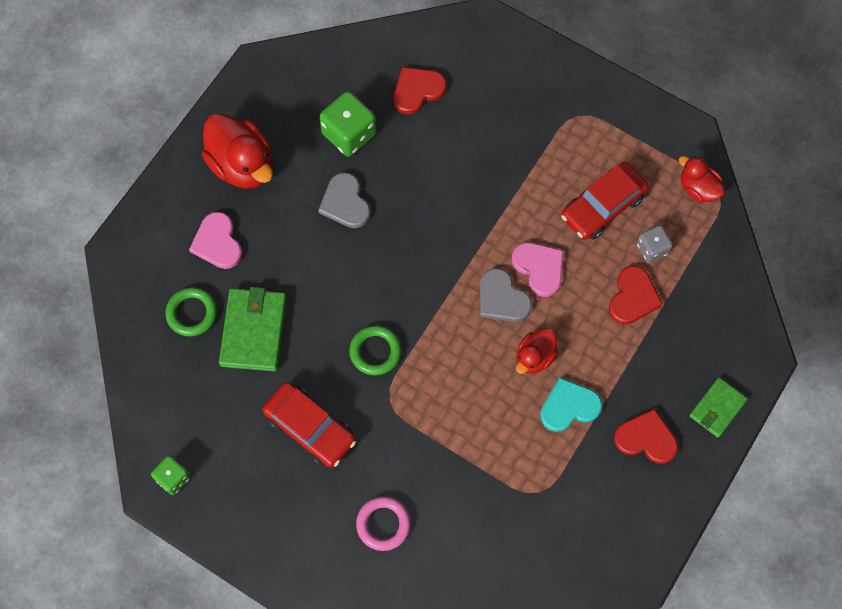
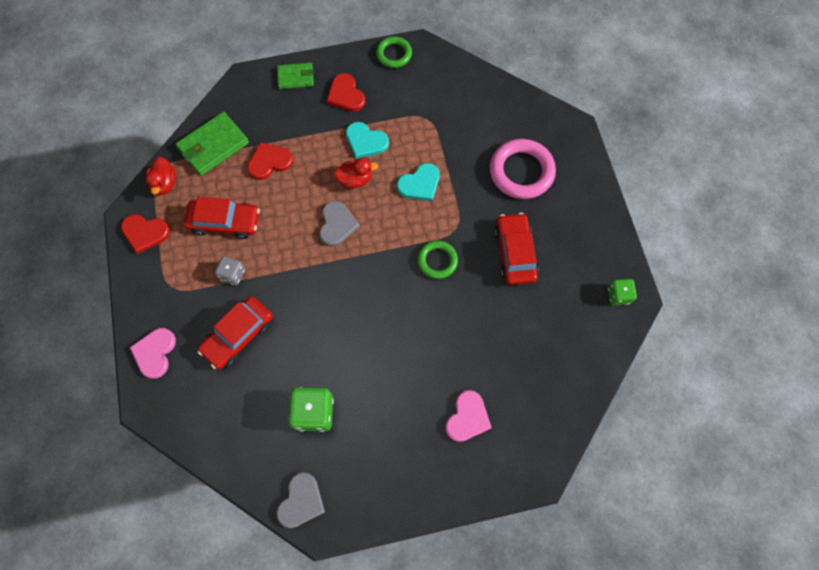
camera: 135 degrees left, 0 degrees up
green ring [165,287,217,336] -> green ring moved to [376,36,412,68]
red duck [202,113,273,189] -> none
green wallet [219,287,287,371] -> green wallet moved to [176,112,249,176]
grey heart [318,172,371,228] -> grey heart moved to [276,472,325,528]
pink ring [356,496,411,551] -> pink ring [490,139,556,199], size x1.70
red heart [393,67,446,114] -> red heart moved to [121,214,170,254]
pink heart [512,242,564,297] -> pink heart moved to [129,328,176,379]
grey dice [637,225,673,263] -> grey dice moved to [215,256,245,285]
none -> red car [198,296,273,369]
none -> turquoise heart [397,163,440,201]

